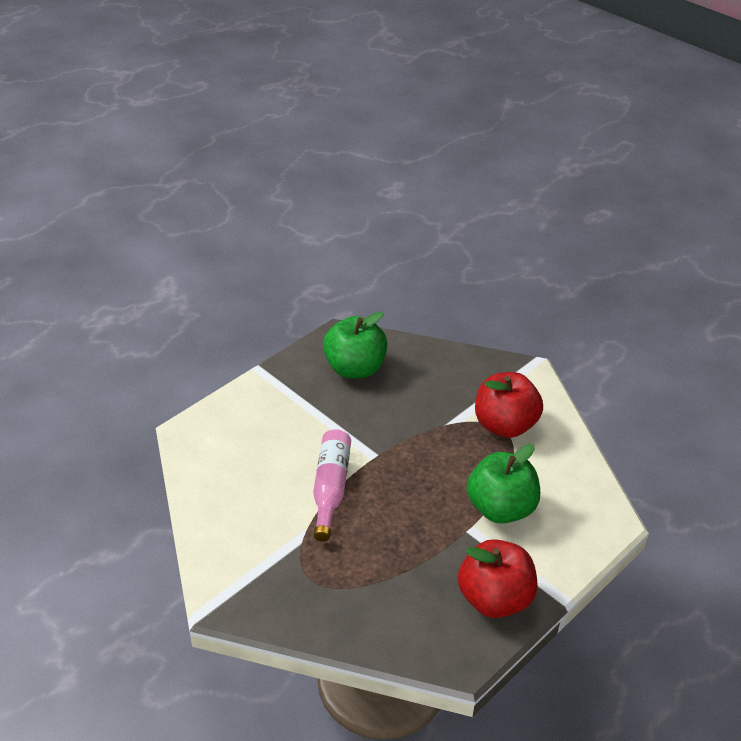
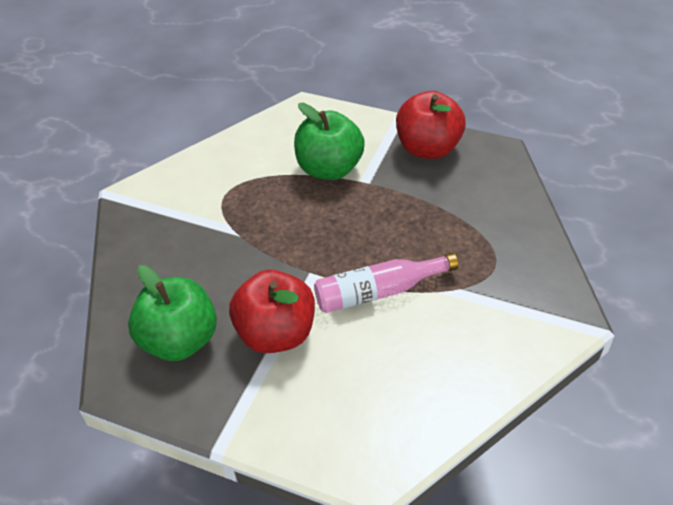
camera: 110 degrees left, 5 degrees up
red apple [475,372,543,438] -> red apple moved to [229,270,315,353]

